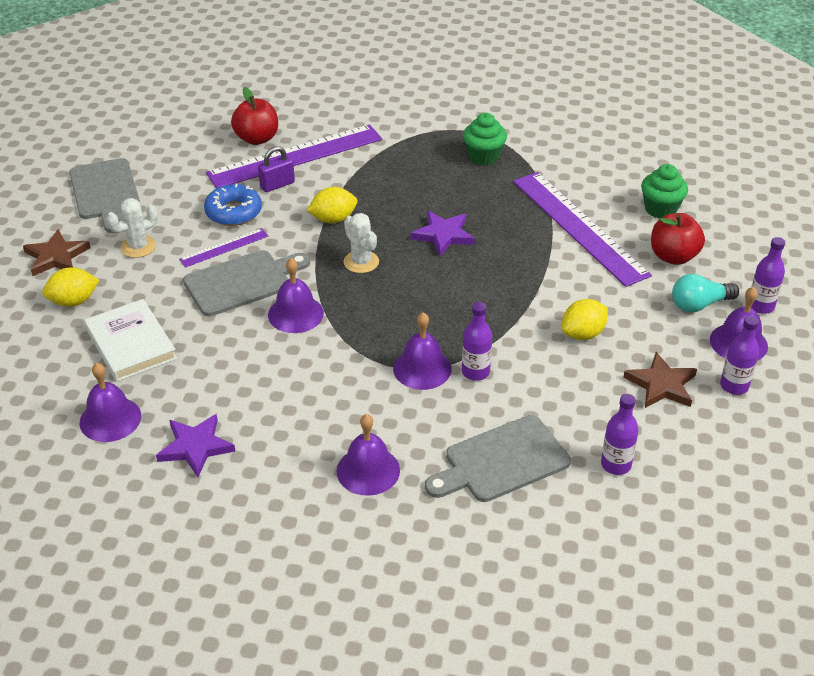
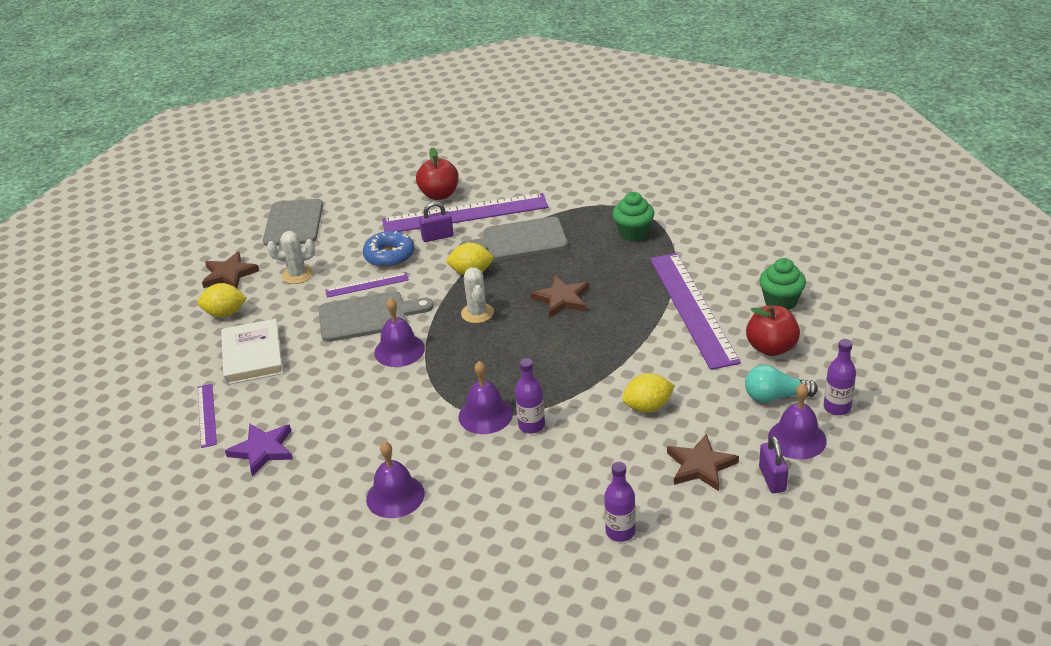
camera: 20 degrees right, 5 degrees down
purple bell [79,363,141,442] -> purple ruler [197,384,217,448]
purple star [410,211,475,256] -> brown star [530,275,589,318]
grey cutting board [425,415,571,502] -> grey cutting board moved to [459,217,568,260]
purple bottle [720,316,759,395] -> purple padlock [759,436,788,493]

